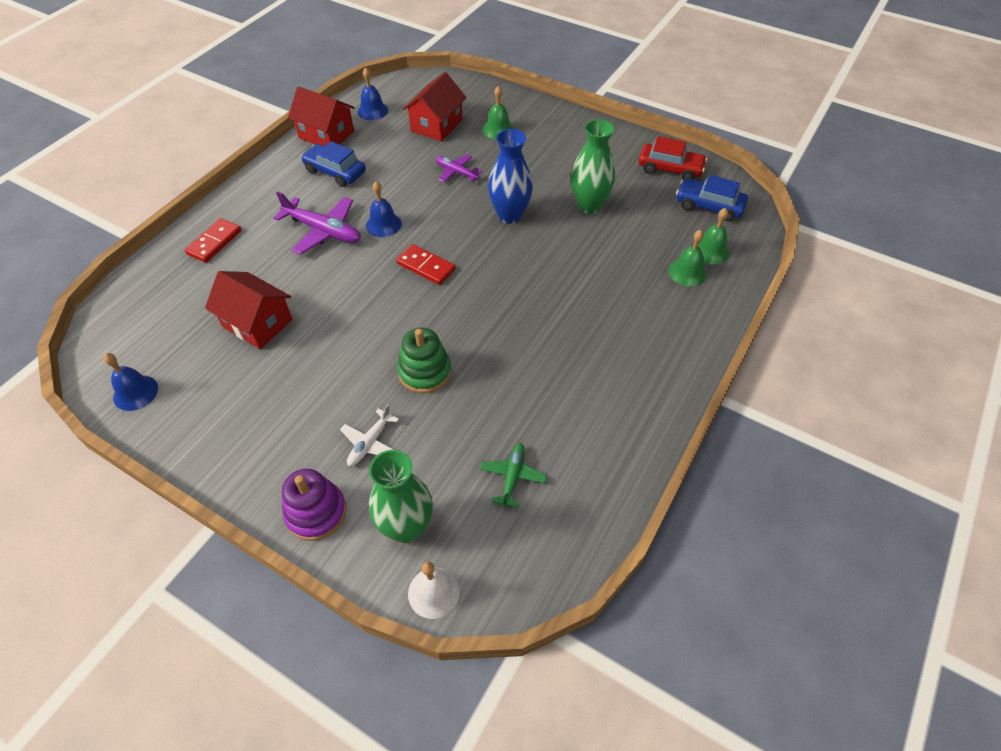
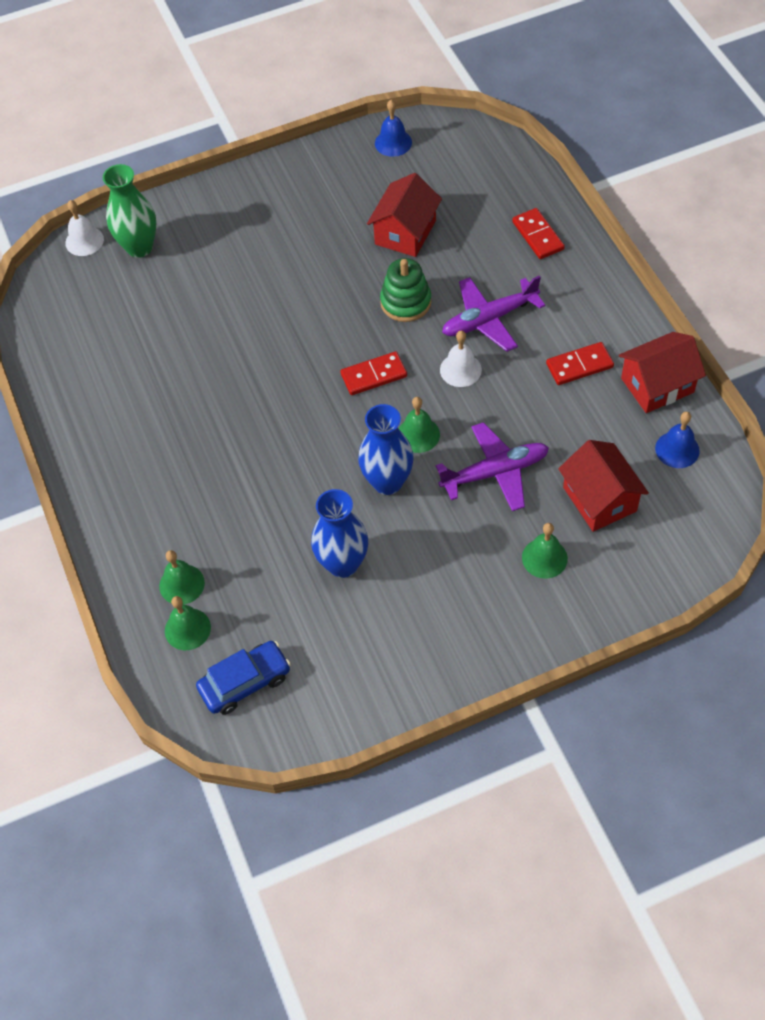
camera: 130 degrees right, 5 degrees up
red house [205,271,293,349] -> red house turned 45 degrees counterclockwise [367,173,442,257]
purple stacking toy [282,469,346,541] -> none
blue car [301,141,366,187] -> red domino [546,342,614,385]
white plane [340,404,399,466] -> none
blue bell [366,181,402,237] -> white bell [440,331,482,387]
green stacking toy [397,327,451,393] -> green stacking toy moved to [380,258,431,322]
purple plane [436,154,482,182] -> purple plane [436,422,549,511], size x1.70
green plane [480,443,547,508] -> none
green vase [571,119,616,214] -> blue vase [311,489,368,578]
red car [639,136,707,180] -> none
none -> green bell [399,397,440,453]

